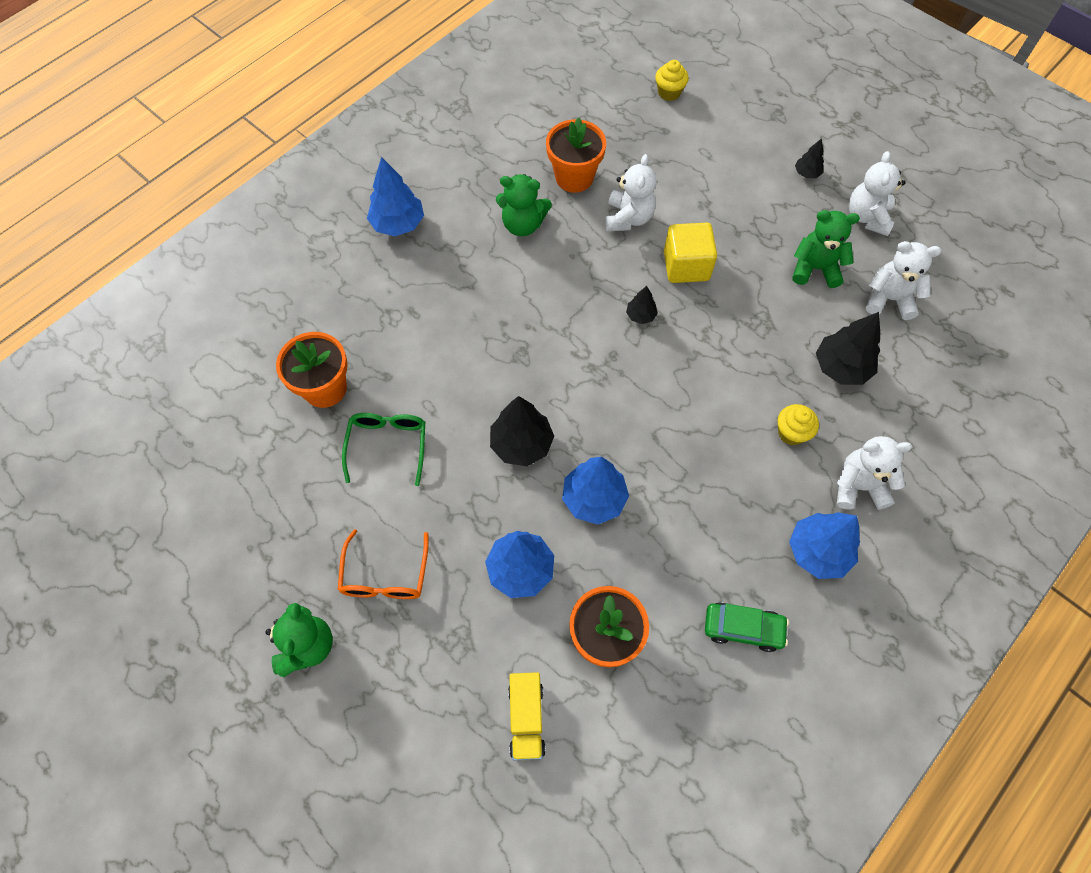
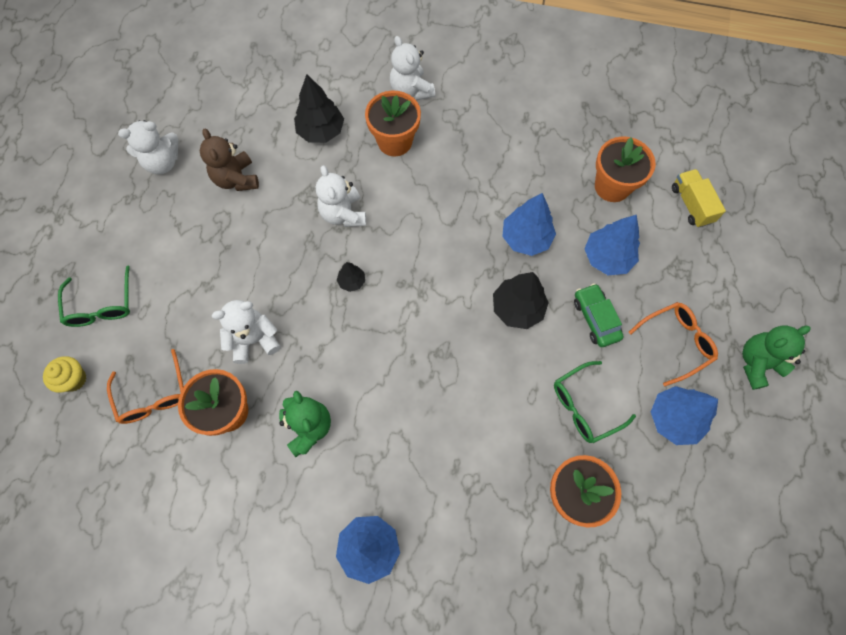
camera: 120 degrees left, 5 degrees up
yellow truck [508,672,546,760] -> yellow truck turned 75 degrees counterclockwise [672,169,726,228]
yellow cube [664,223,717,283] -> none
green car [705,602,789,652] -> green car moved to [574,283,624,347]
yellow cupcake [778,404,819,445] -> orange flower pot [365,91,421,156]
blue tree [789,512,860,579] -> blue tree moved to [651,386,718,445]
green teddy bear [792,210,860,288] -> brown teddy bear [200,129,259,191]
black tree [795,138,824,178] -> none
white teddy bear [866,241,941,320] -> white teddy bear moved to [316,165,366,227]
none -> green glasses [58,266,130,327]
none -> orange glasses [107,349,184,424]

